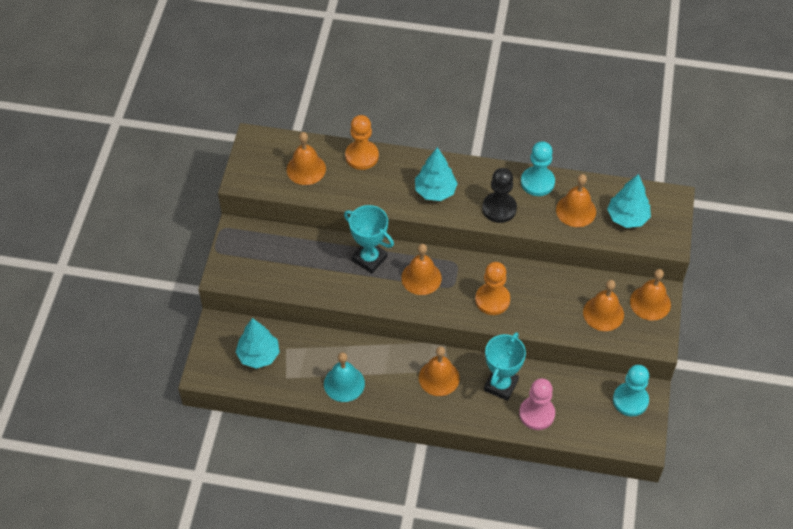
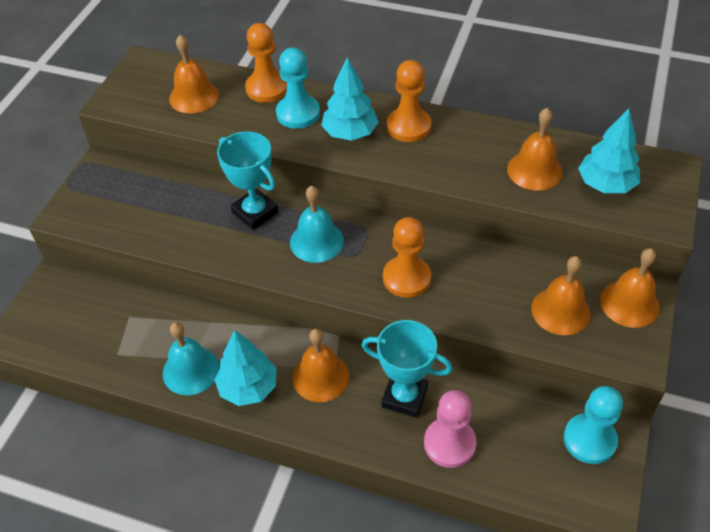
camera: 10 degrees right, 5 degrees down
turquoise tree [236,318,280,369] -> turquoise tree moved to [214,330,277,406]
orange bell [401,244,442,295] -> turquoise bell [290,185,344,263]
black pawn [482,168,517,223] -> none
turquoise trophy [484,332,526,401] -> turquoise trophy turned 75 degrees clockwise [362,320,453,418]
turquoise pawn [521,141,555,196] -> turquoise pawn moved to [276,47,320,129]
none -> orange pawn [387,60,431,142]

